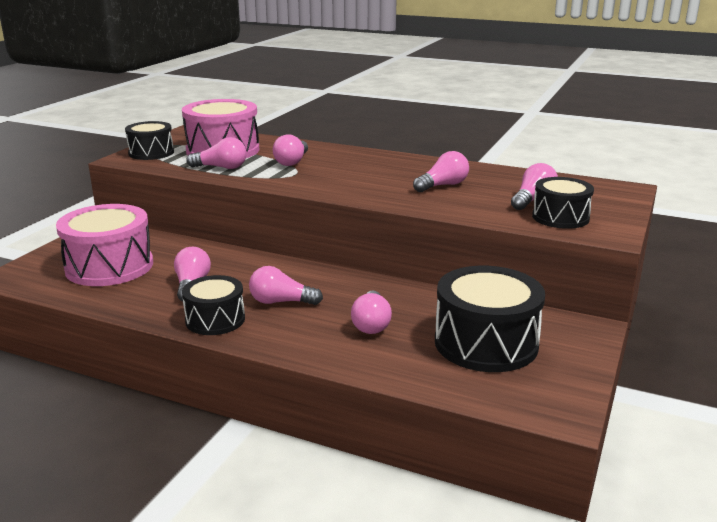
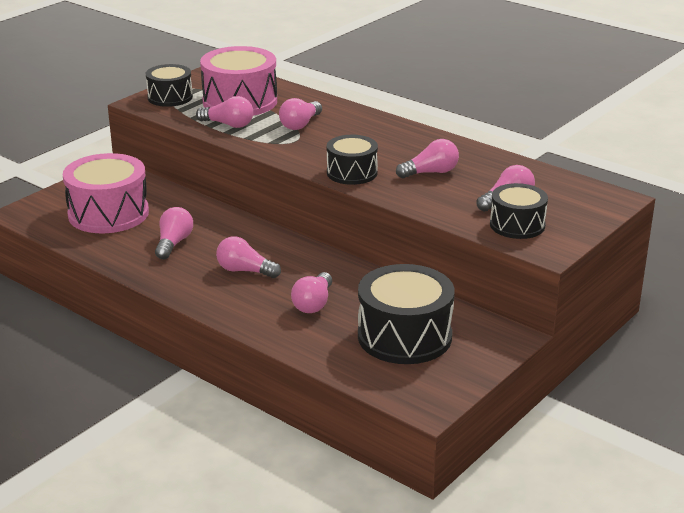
camera: 15 degrees right, 5 degrees up
black drum [182,275,245,335] -> black drum moved to [327,135,378,185]

